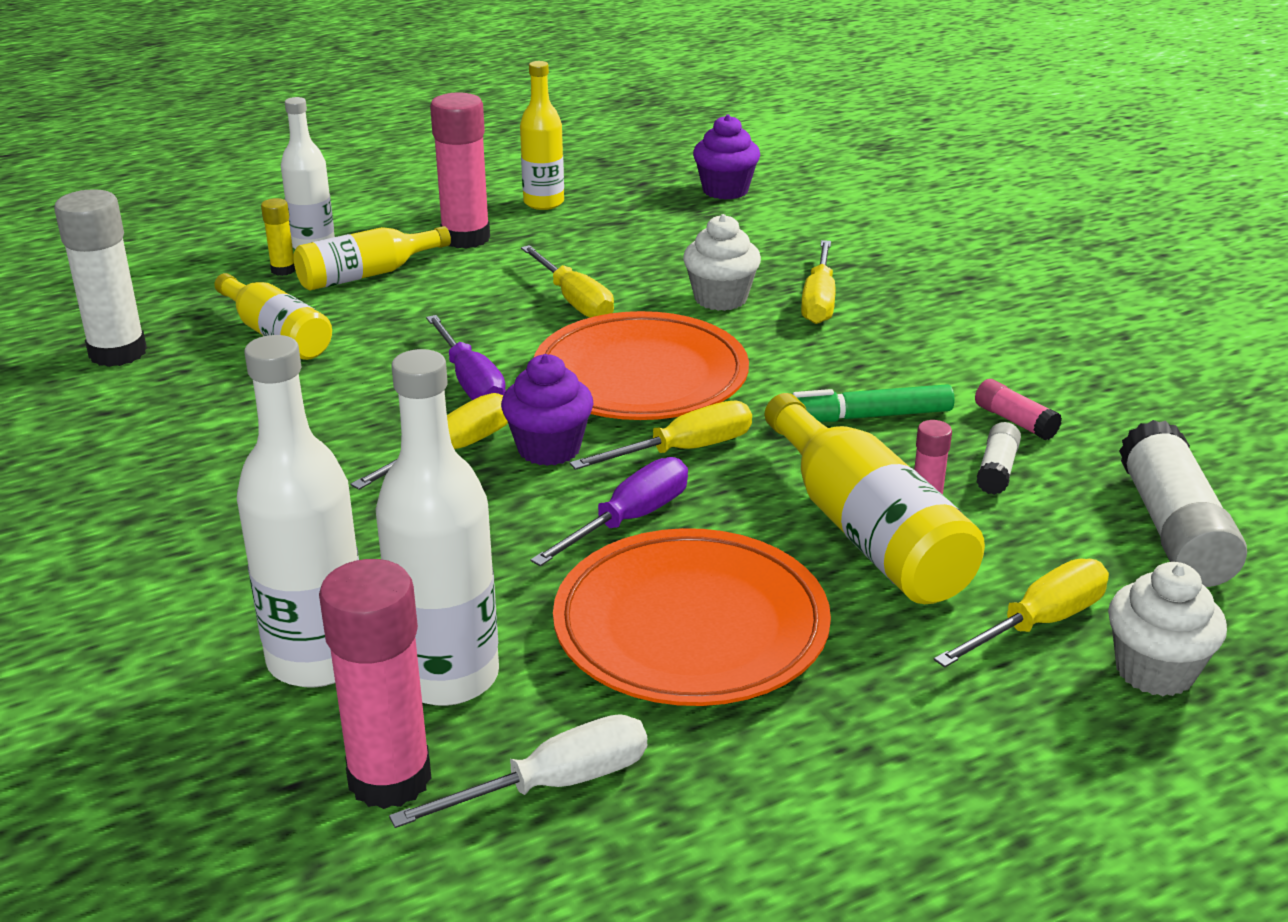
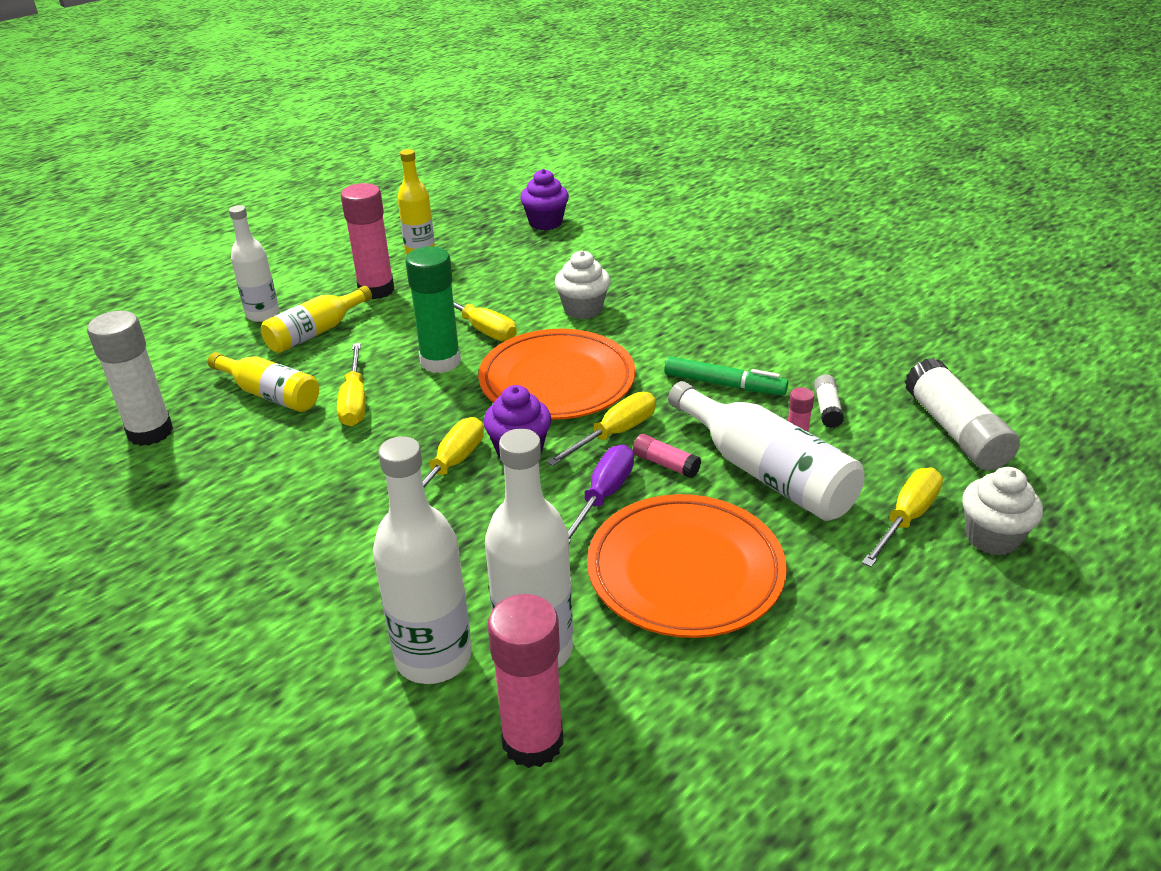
camera: 15 degrees left, 5 degrees up
yellow glue stick [261,198,295,276] -> none
white screwdriver [389,714,647,828] -> none
purple screwdriver [426,315,506,400] -> none
yellow bottle [765,393,985,604] -> white bottle [668,381,864,521]
green marker [793,384,955,422] -> green marker turned 135 degrees counterclockwise [664,356,788,395]
yellow screwdriver [801,240,836,324] -> yellow screwdriver moved to [337,343,366,426]
pink glue stick [975,379,1062,440] -> pink glue stick moved to [633,434,701,478]
none -> green glue stick [405,246,461,373]

